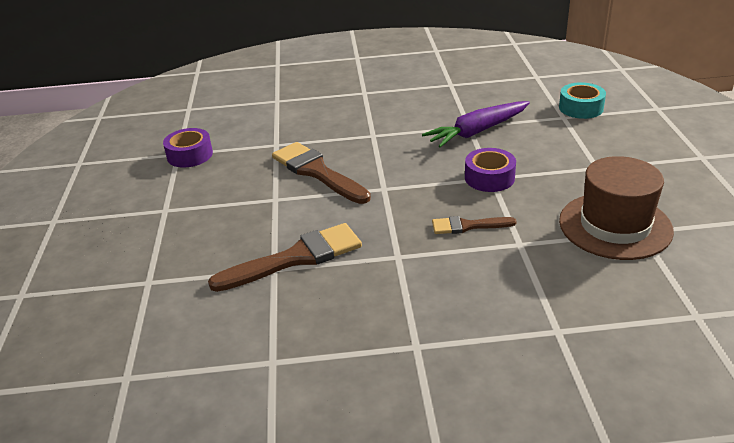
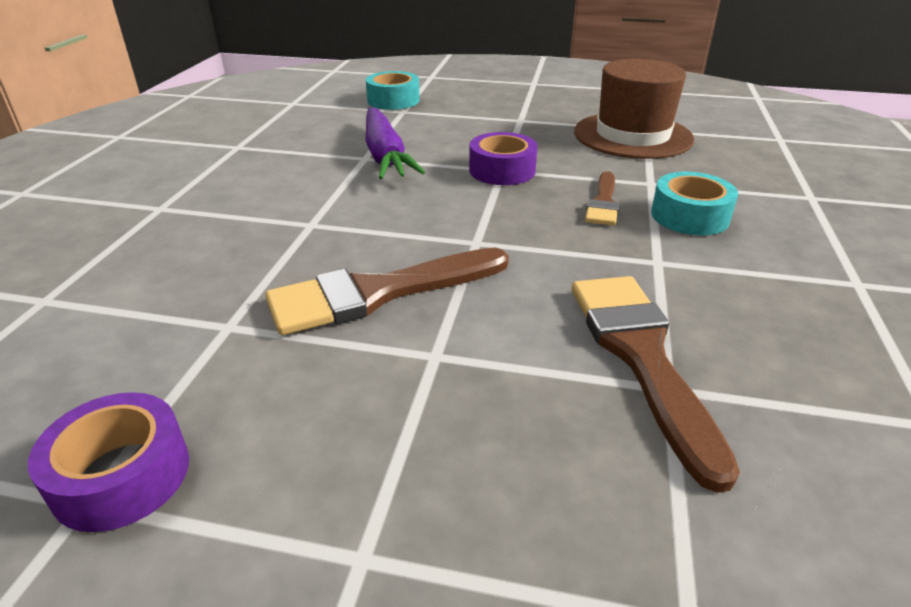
camera: 75 degrees left, 0 degrees up
none -> turquoise tape [651,172,738,235]

